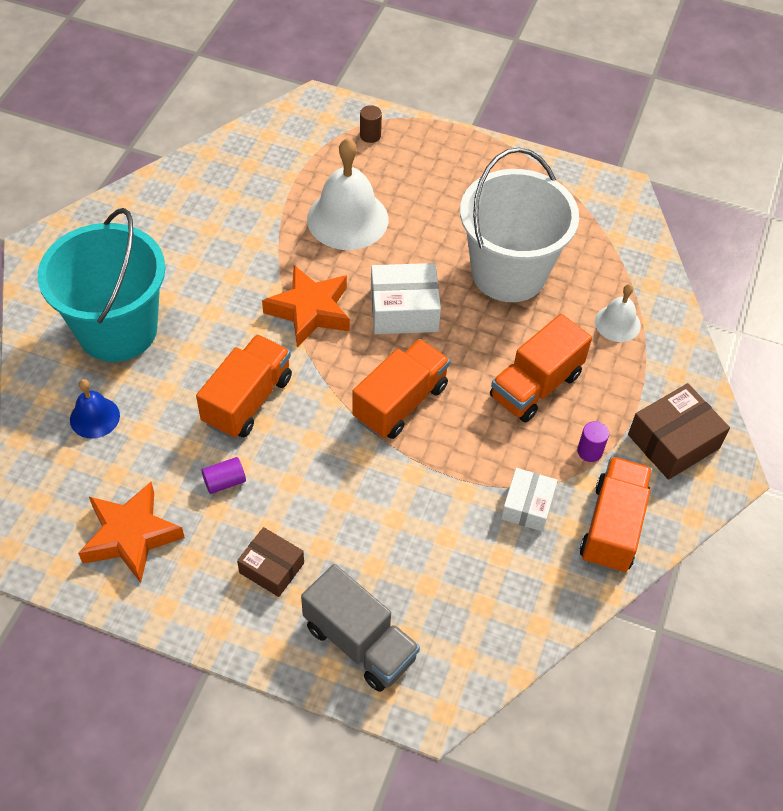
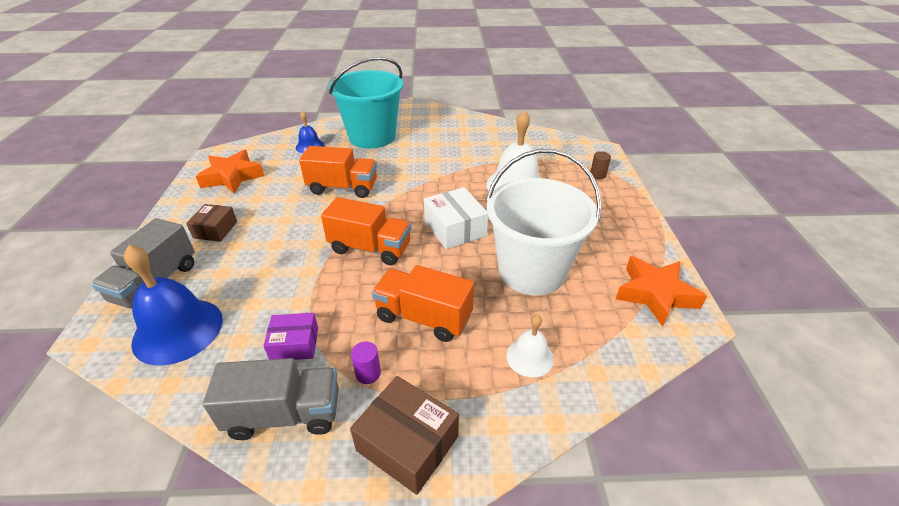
camera: 70 degrees right, 15 degrees down
purple cylinder [202,457,246,494] -> none
orange star [262,265,350,347] -> orange star moved to [616,256,707,327]
white box [501,468,558,531] -> purple box [264,313,318,360]
orange truck [580,457,653,573] -> grey truck [203,358,339,440]
none -> blue bell [124,245,223,366]

